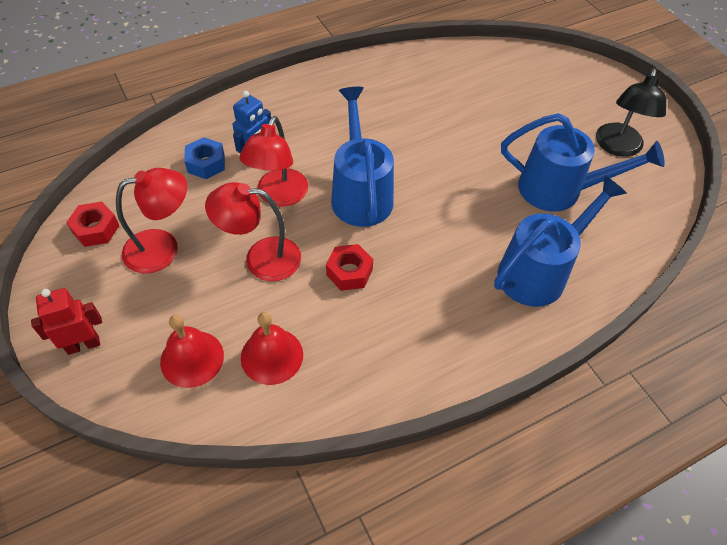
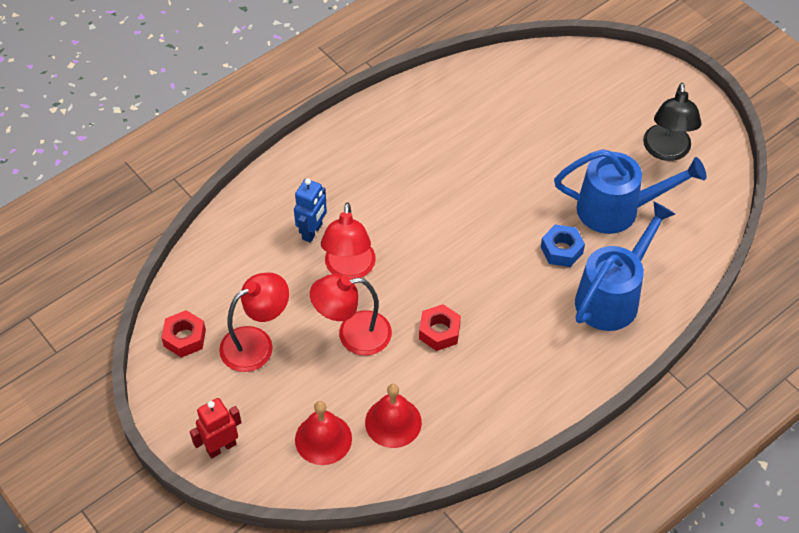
camera: 10 degrees left, 0 degrees up
blue nut [184,137,225,179] -> blue nut moved to [541,224,585,267]
blue watering can [331,87,394,227] -> none

